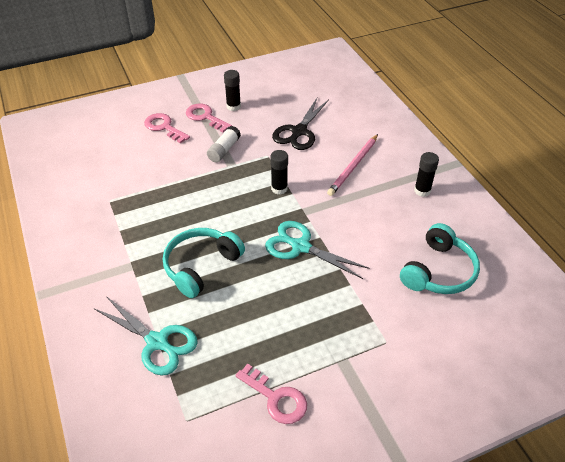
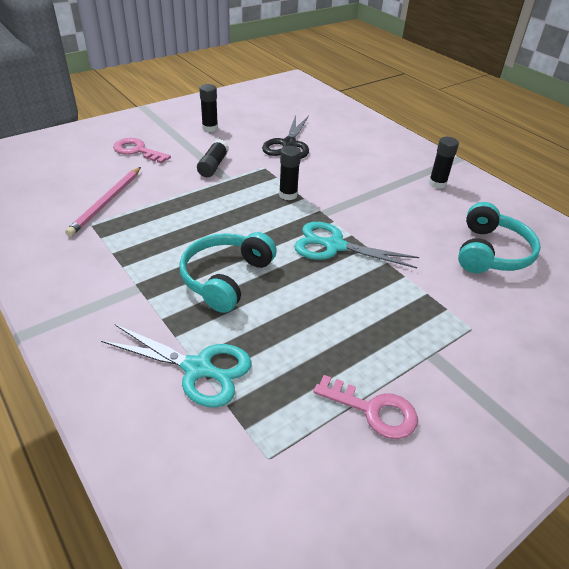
camera: 15 degrees left, 5 degrees down
pink key [186,103,232,132] -> none
white glue stick [207,126,241,163] -> black glue stick [197,139,229,177]
pink pencil [327,134,378,196] -> pink pencil moved to [65,167,141,236]

